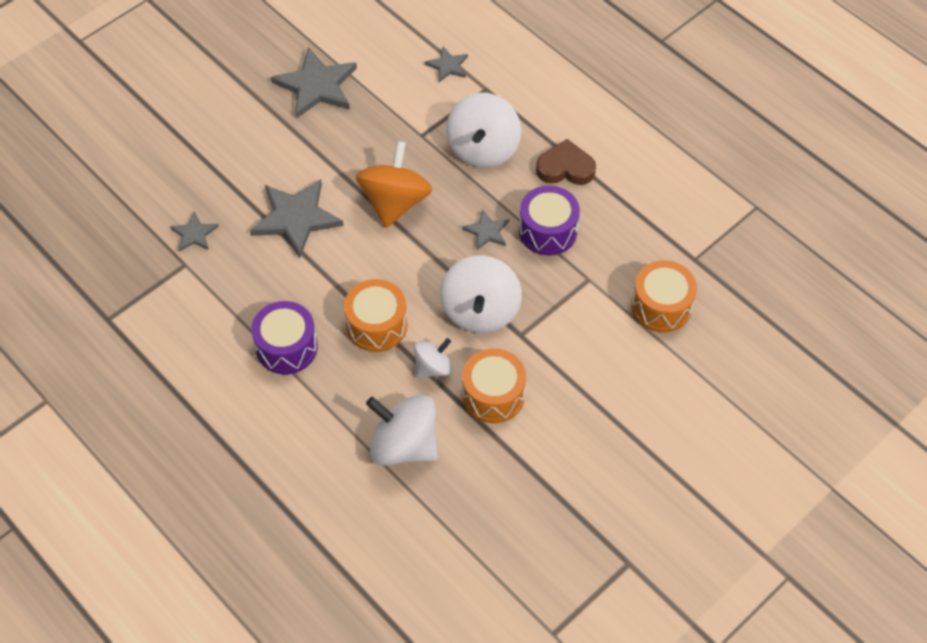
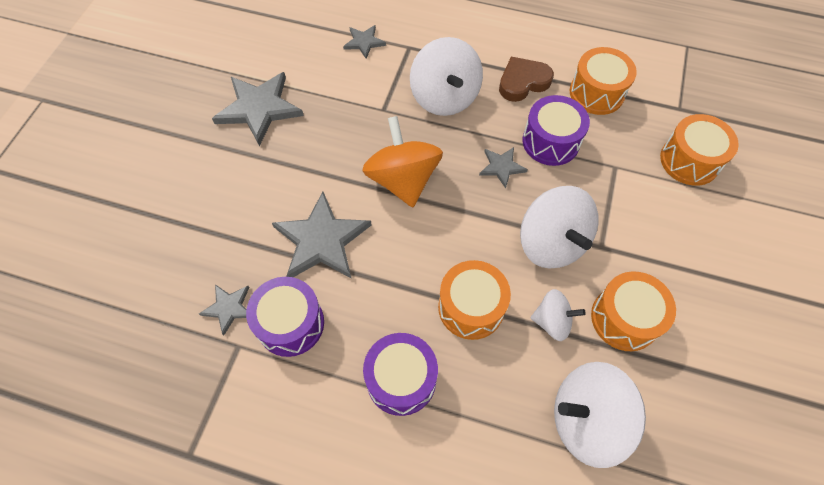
camera: 30 degrees left, 5 degrees up
white spinning top [414,338,453,378] -> white spinning top turned 75 degrees clockwise [531,289,586,341]
none -> purple drum [246,277,324,357]
none -> orange drum [570,47,637,115]

